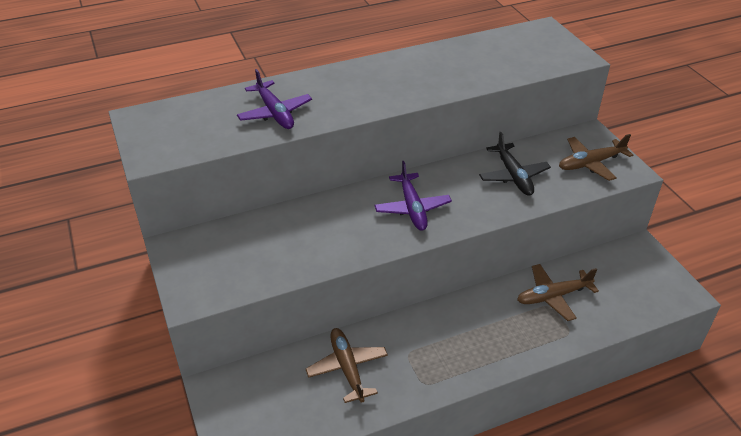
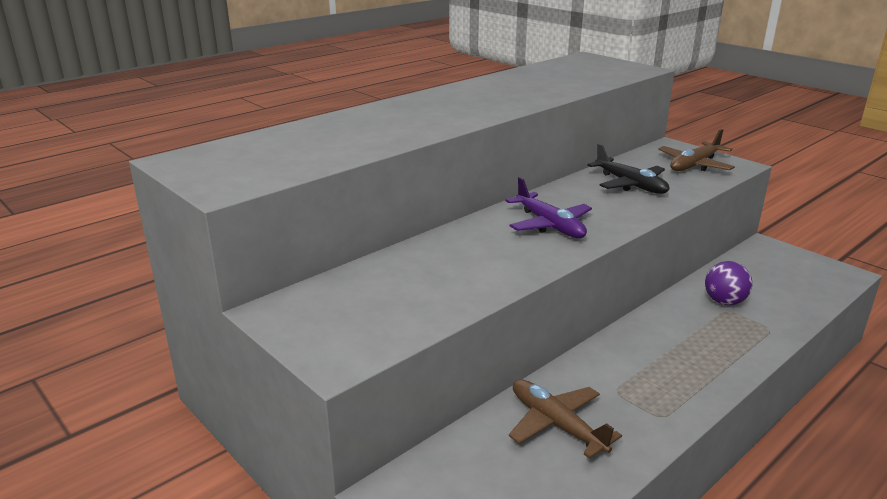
camera: 20 degrees left, 15 degrees down
purple plane [237,69,312,129] -> none
brown plane [517,264,599,321] -> purple ball [705,261,753,305]

